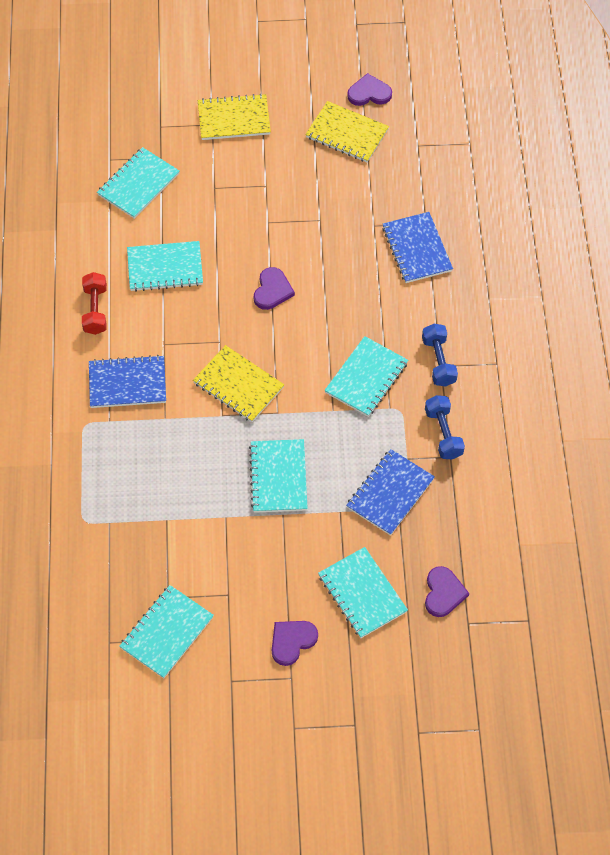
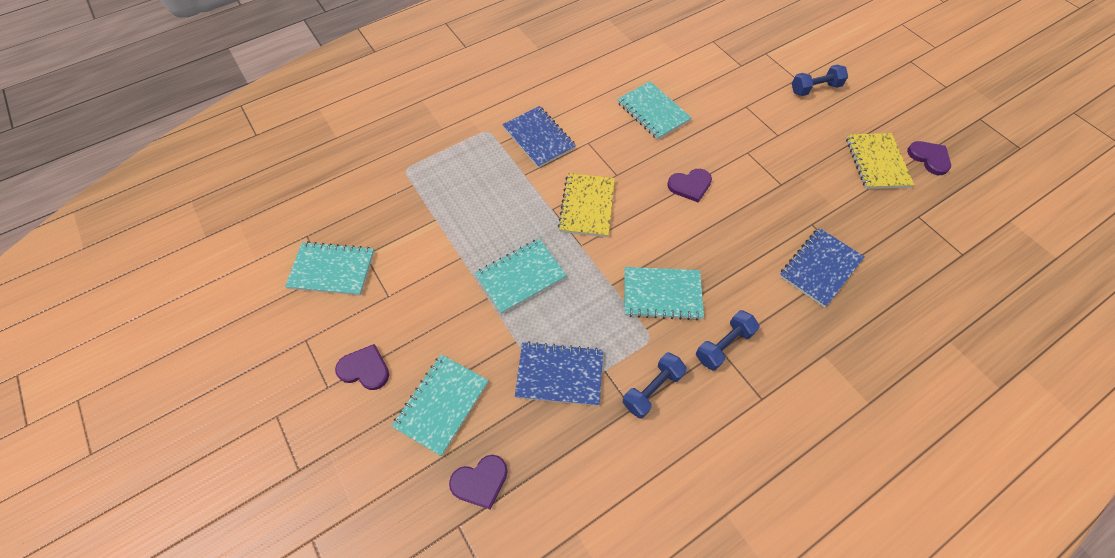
camera: 60 degrees right, 0 degrees up
red dumbbell [82,272,107,335] -> none
turquoise notebook [97,147,180,219] -> none
yellow notebook [198,93,271,140] -> blue dumbbell [792,65,848,96]

